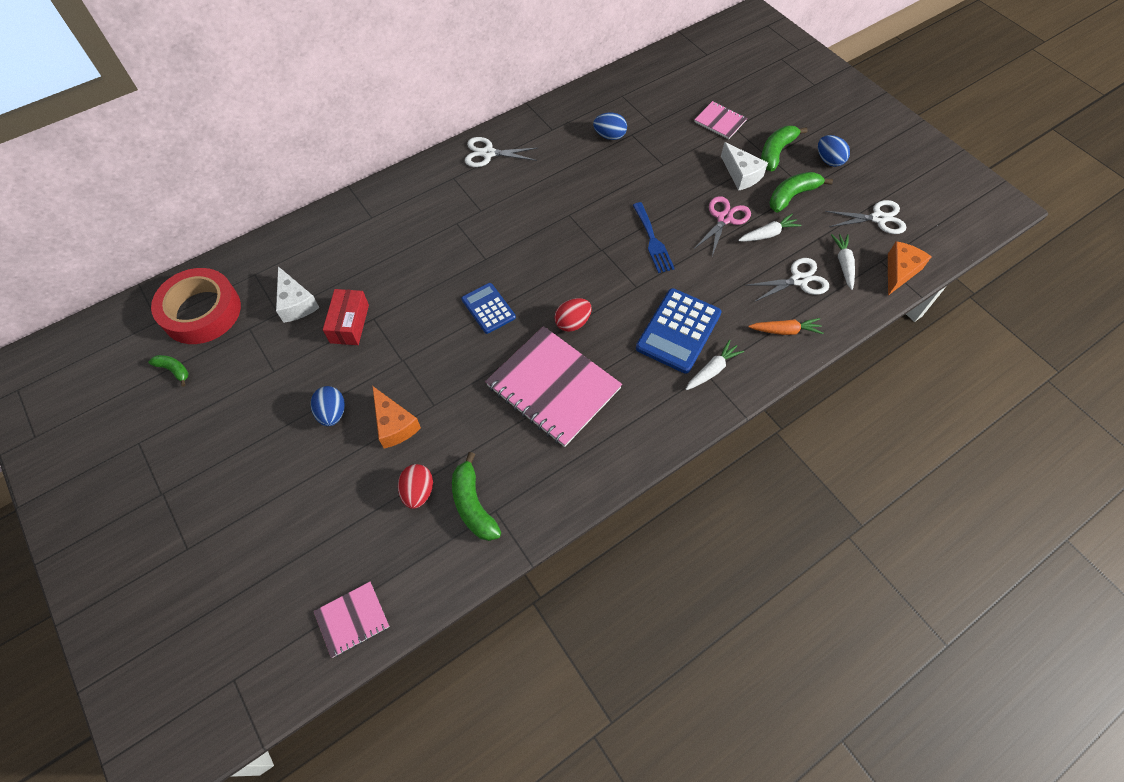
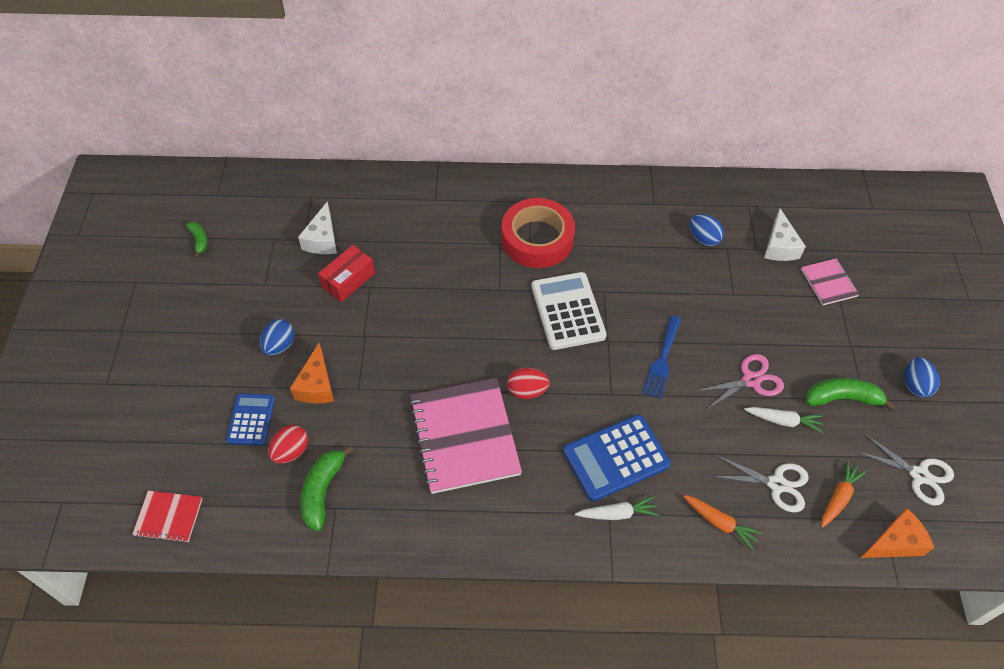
camera: 35 degrees right, 5 degrees down
red tape [151,268,241,344] -> red tape moved to [501,198,575,268]
pink notebook [314,582,390,658] -> red notebook [132,491,202,543]
blue calculator [461,283,516,334] -> blue calculator moved to [226,393,275,446]
white scissors [465,137,537,167] -> none
white cheese [721,142,768,191] -> white cheese moved to [764,208,806,261]
green banana [761,126,808,171] -> none
white carrot [831,234,855,290] -> orange carrot [821,460,867,528]
none -> white calculator [531,272,607,350]

